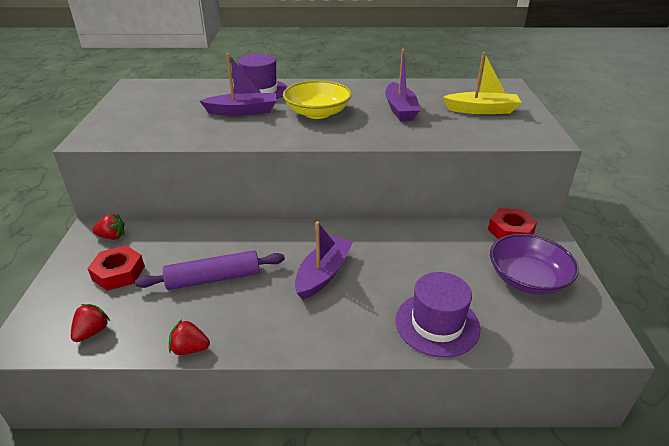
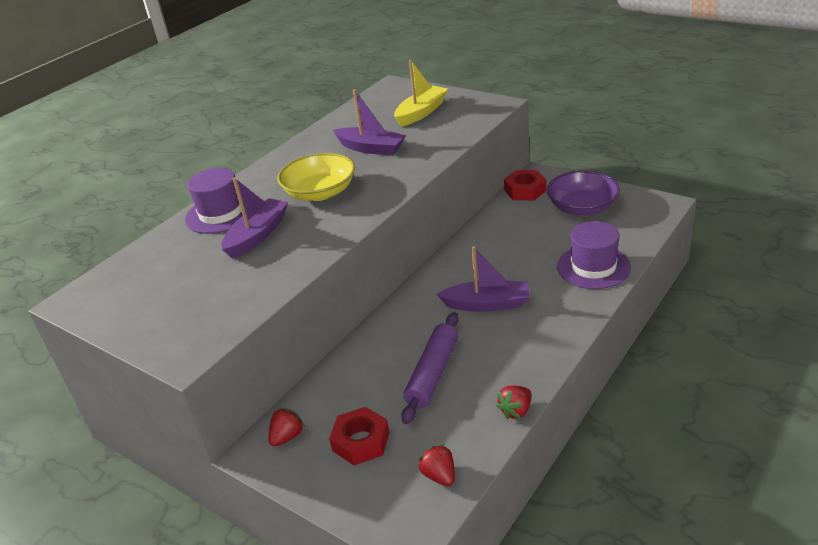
camera: 50 degrees left, 0 degrees up
purple boat [295,221,353,300] -> purple boat turned 120 degrees clockwise [437,246,530,312]

